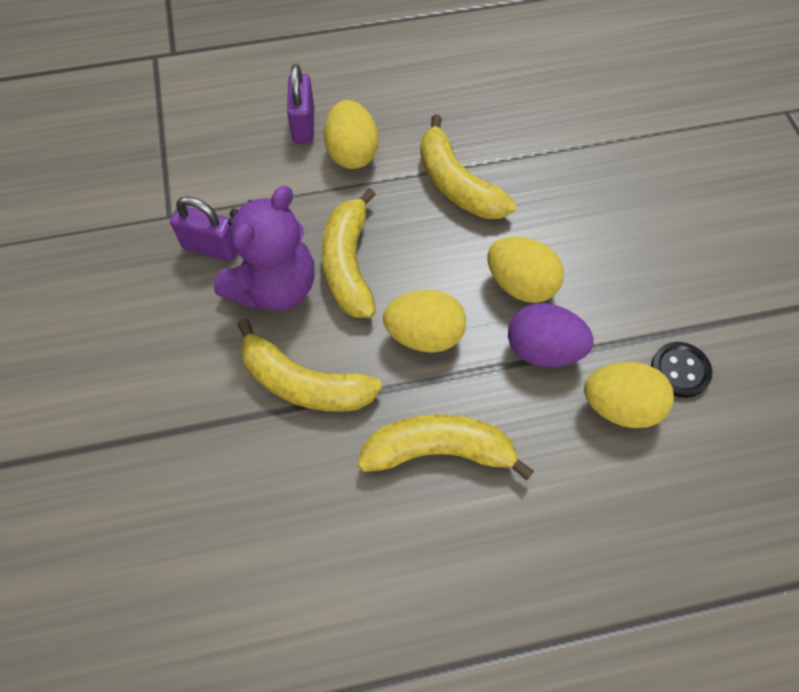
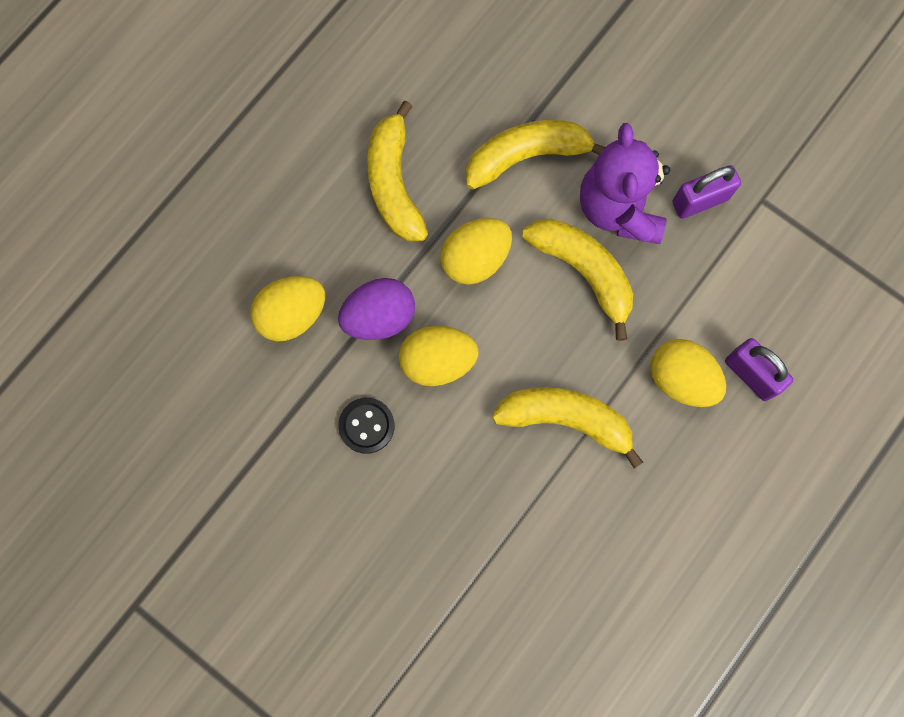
camera: 140 degrees right, 15 degrees up
yellow banana [358,414,534,481] -> yellow banana turned 120 degrees clockwise [367,100,428,241]
black button [651,342,712,398] -> black button moved to [338,398,394,454]

